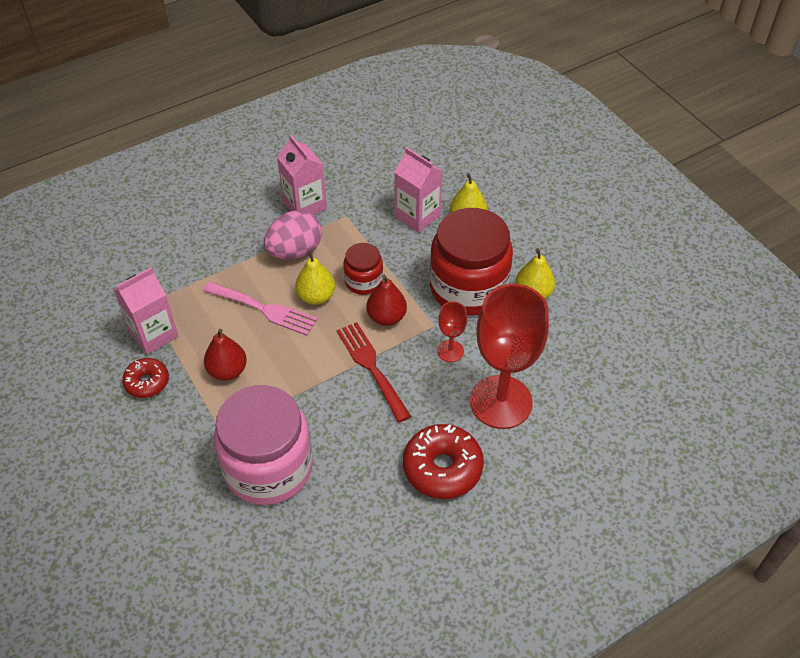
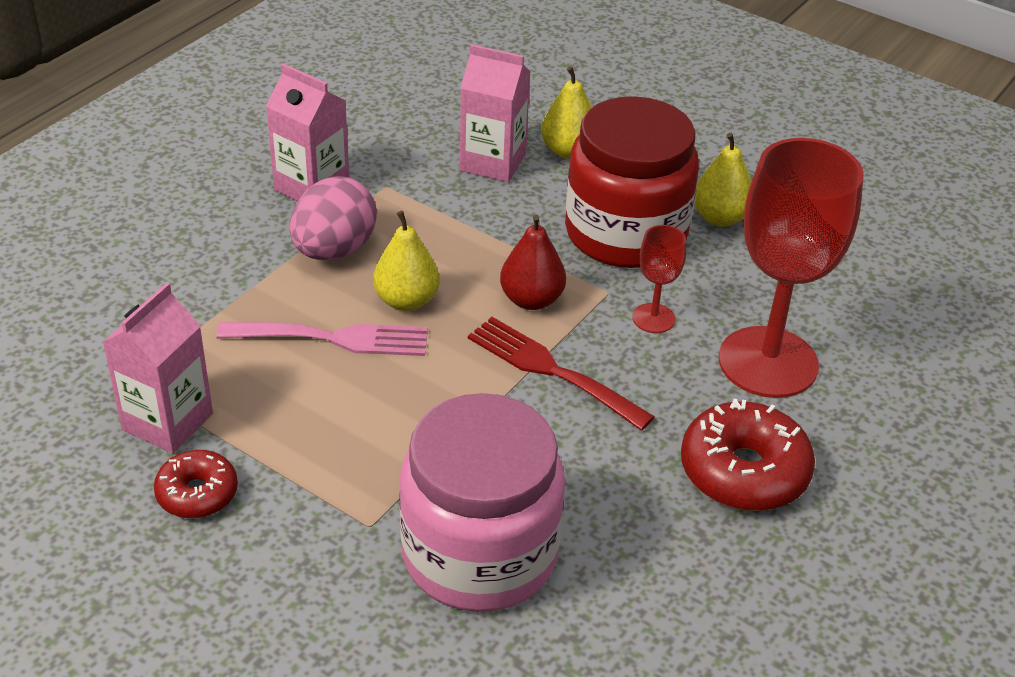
camera: 25 degrees left, 10 degrees down
red pear [204,329,247,381] -> none
red jar [343,243,383,295] -> none

